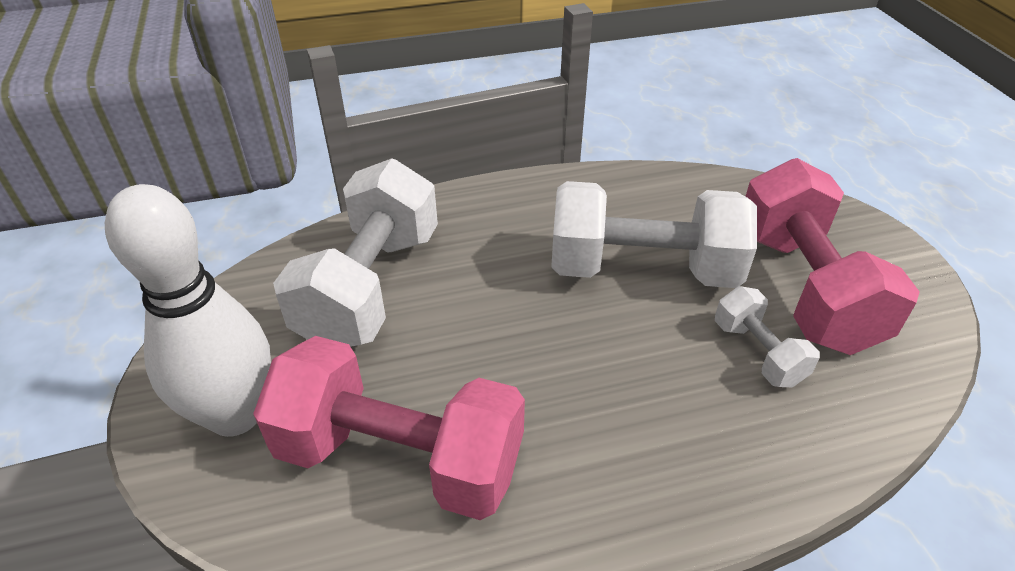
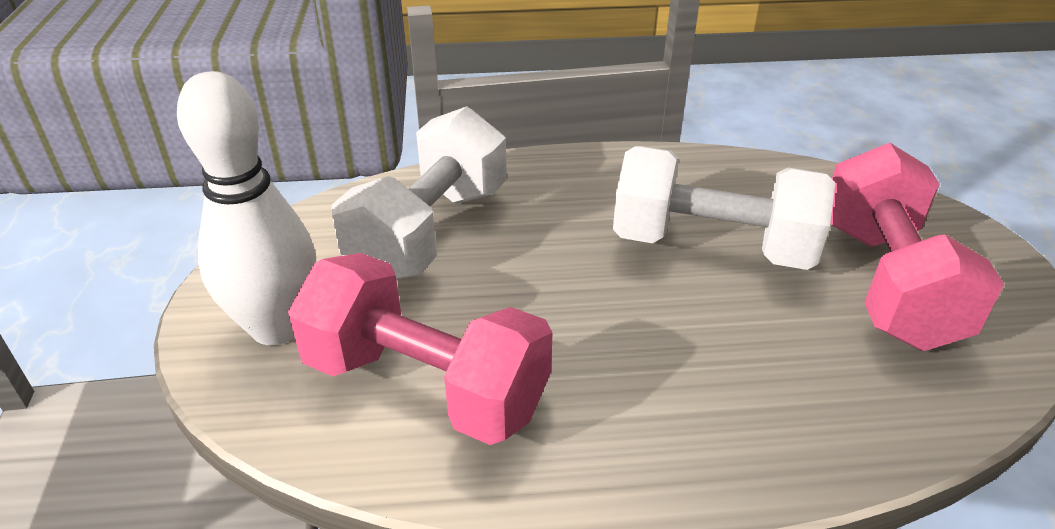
camera: 10 degrees right, 5 degrees down
white dumbbell [715,286,820,387] -> none

